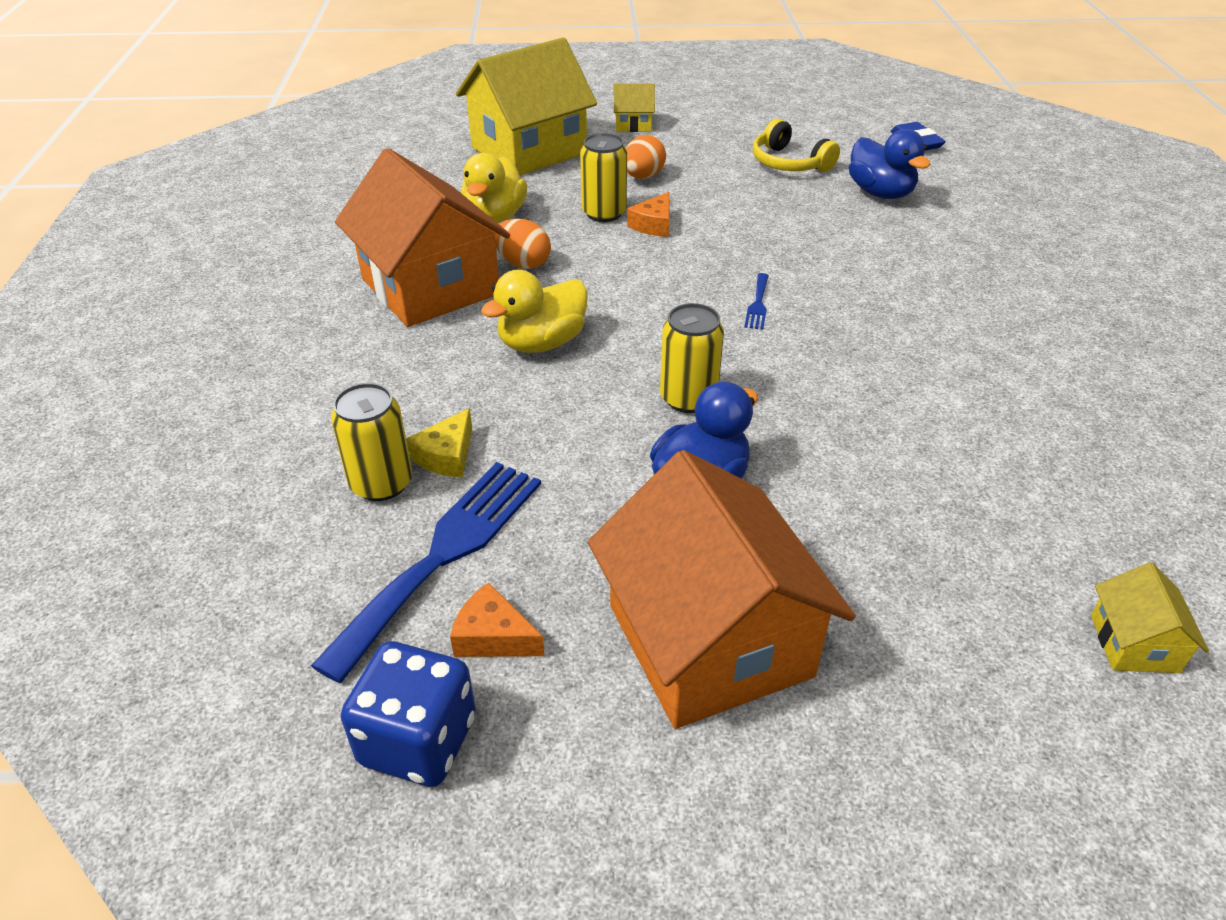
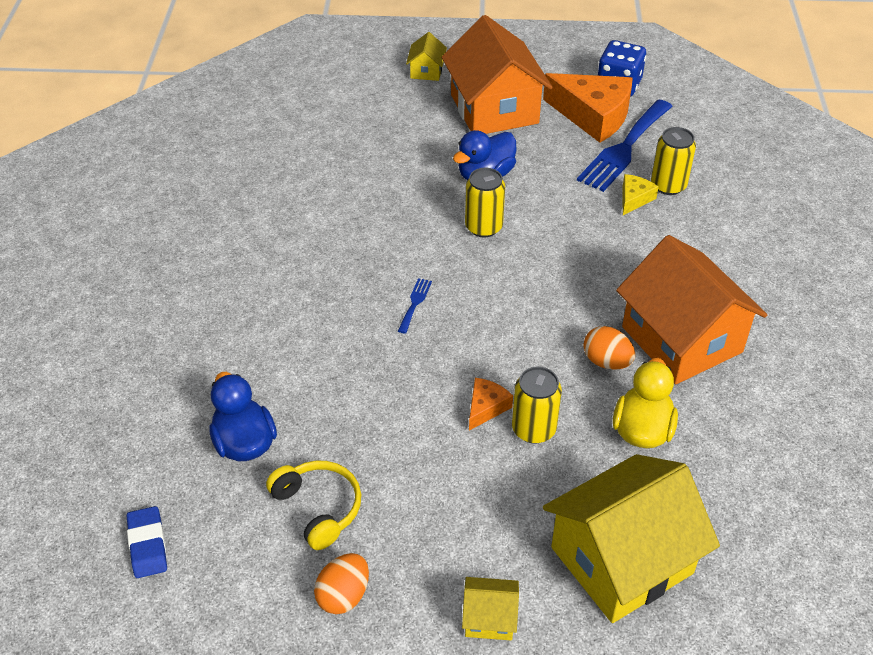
camera: 175 degrees left, 5 degrees up
orange cheese [450,582,544,657] -> orange cheese [543,73,633,143], size x2.11
yellow duck [481,270,588,353] -> none
orange egg [626,135,666,179] -> orange egg moved to [314,553,369,614]
yellow house [1091,562,1209,673] -> yellow house moved to [406,32,447,81]

